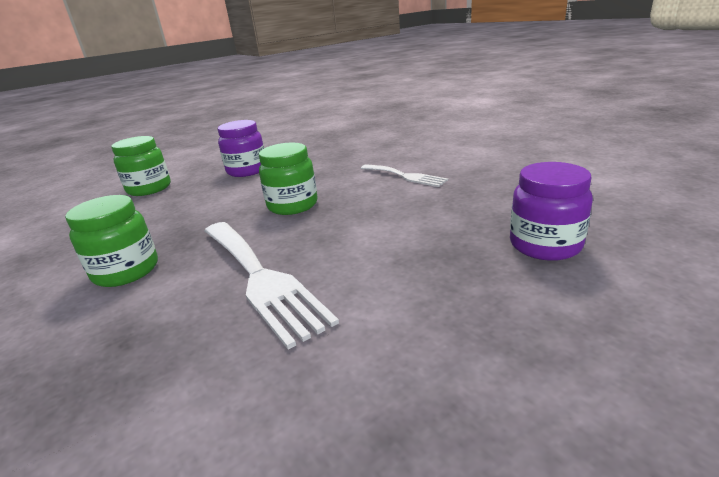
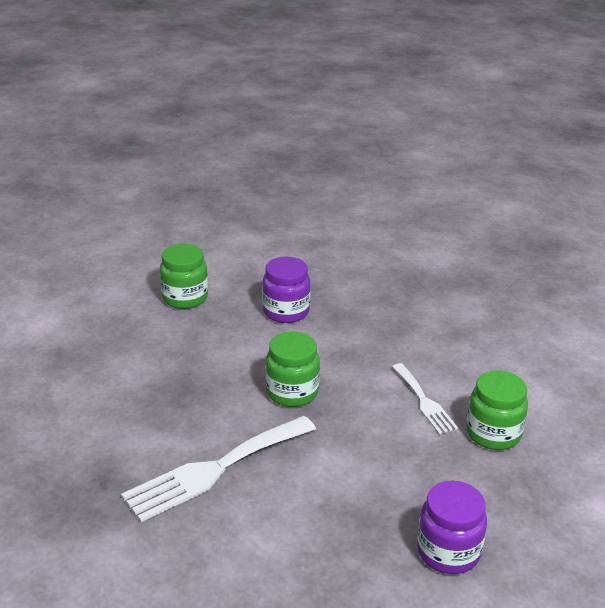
camera: 25 degrees right, 5 degrees up
green jar [65,195,158,287] -> green jar moved to [466,370,528,450]
white fork [205,222,339,350] -> white fork turned 60 degrees clockwise [121,416,316,522]

